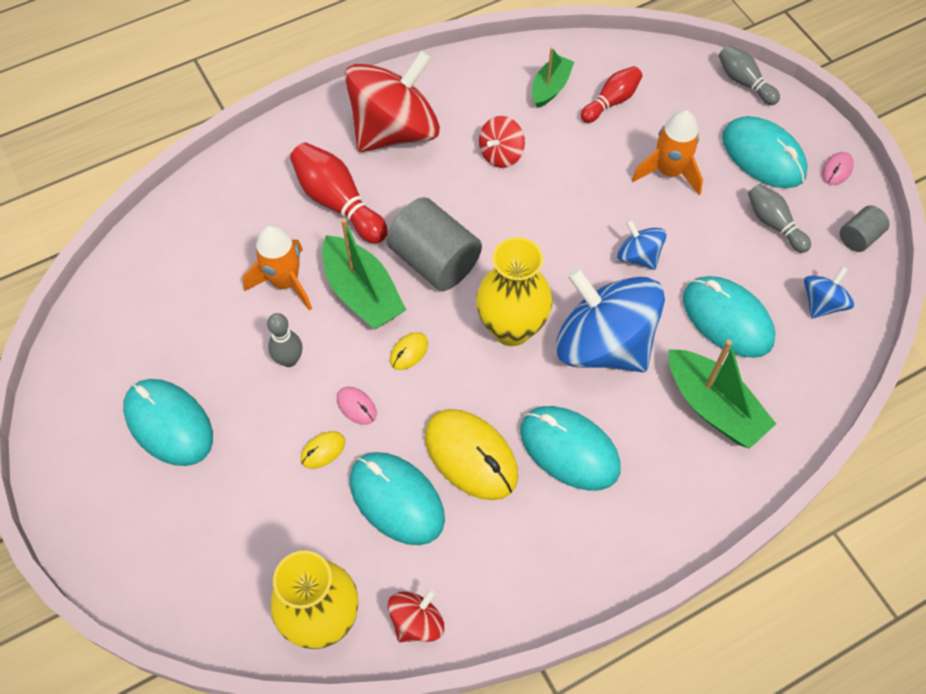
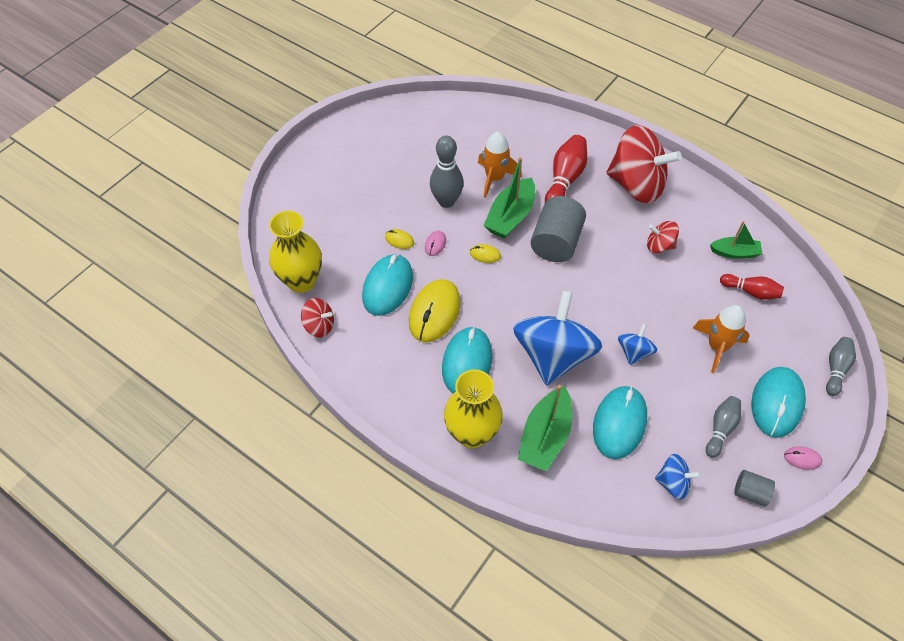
camera: 65 degrees right, 5 degrees down
turquoise mouse [123,379,213,466] -> none
grey bowling pin [267,313,302,367] -> grey bowling pin [430,135,464,208], size x1.57
yellow vase [476,237,552,346] -> yellow vase moved to [444,369,503,448]

